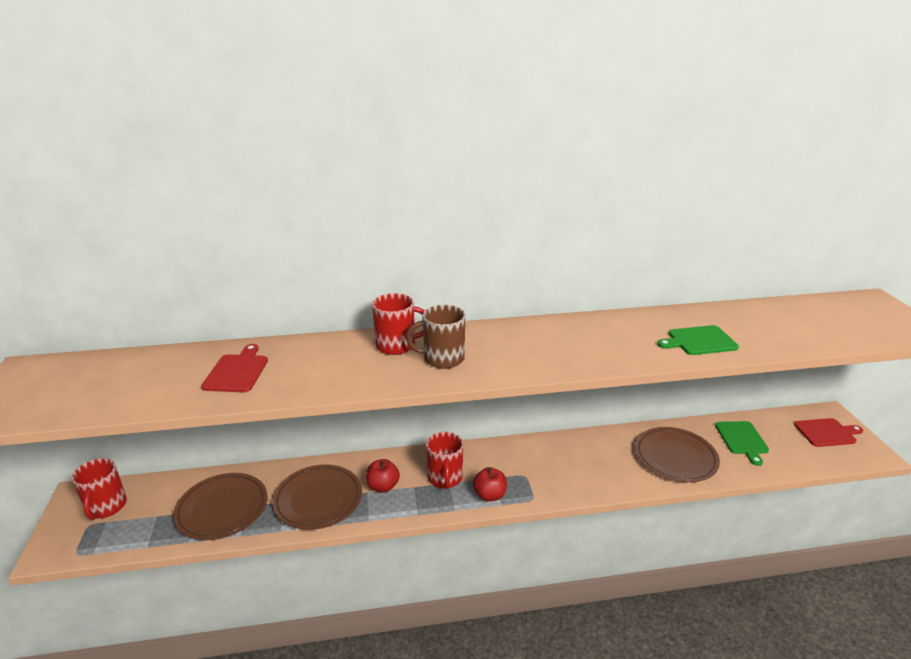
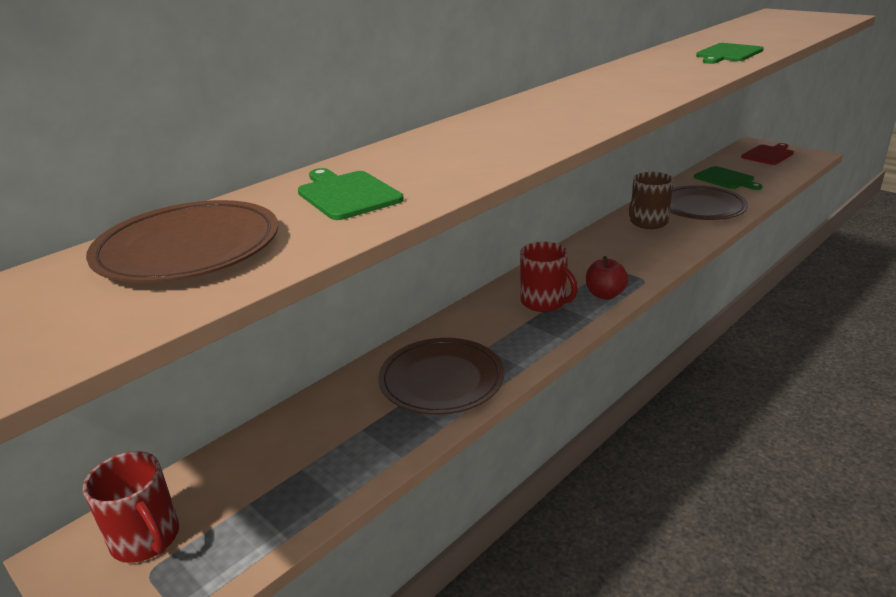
camera: 35 degrees left, 0 degrees up
brown plate [173,473,268,540] -> brown plate moved to [86,200,278,283]
red cutting board [201,344,268,392] -> green cutting board [298,168,404,220]
red apple [366,459,400,492] -> none
red mug [372,293,425,355] -> none
brown mug [406,305,465,369] -> brown mug moved to [629,172,674,229]

